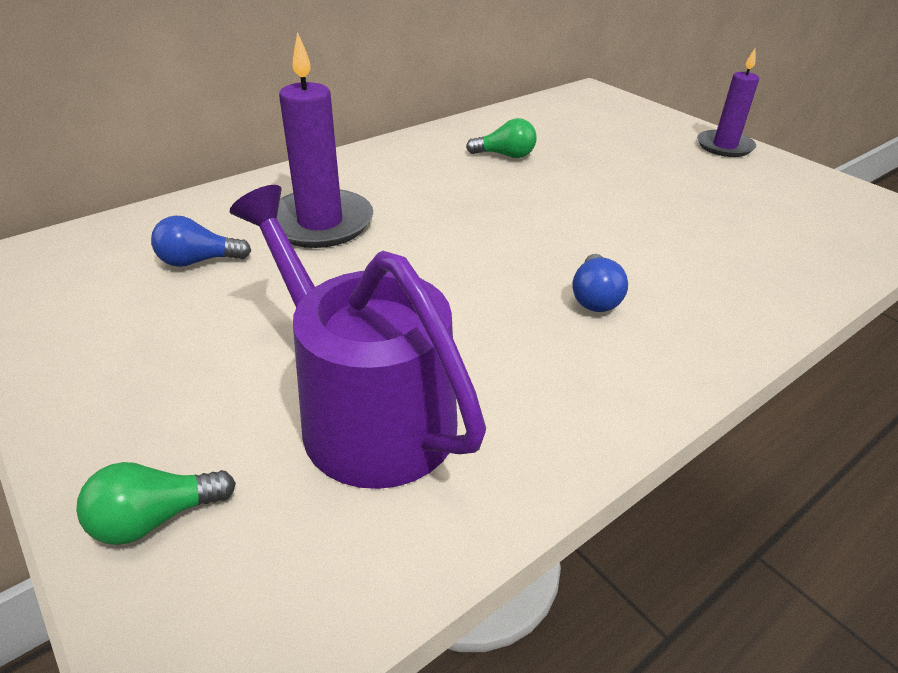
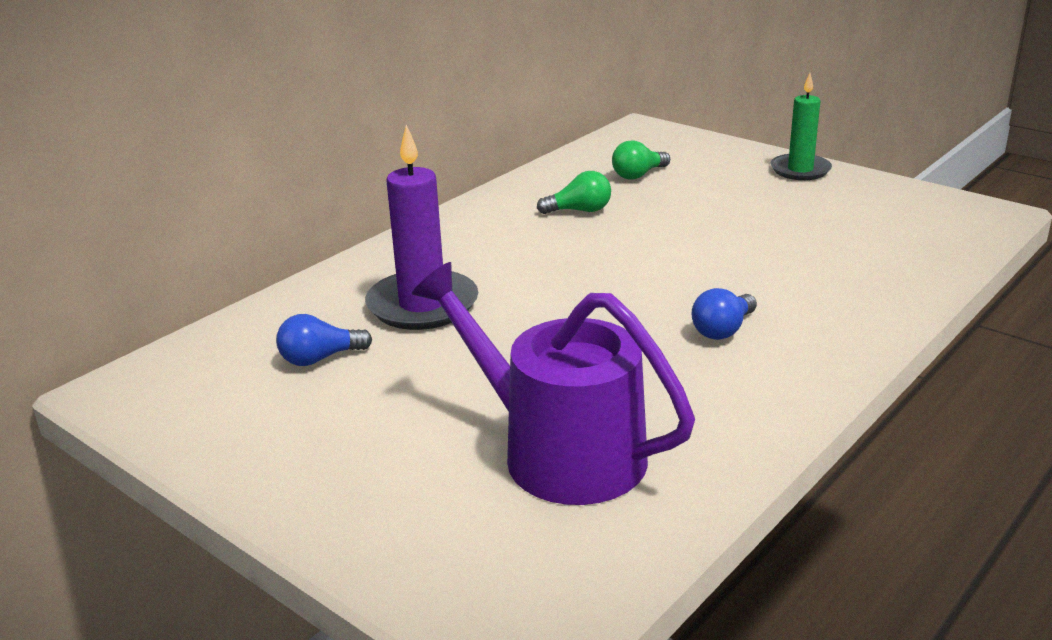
camera: 10 degrees left, 10 degrees down
green light bulb [76,462,236,545] -> green light bulb moved to [612,140,670,179]
blue light bulb [572,254,628,312] -> blue light bulb turned 45 degrees clockwise [692,288,757,340]
purple candle [697,48,759,157] -> green candle [770,73,832,180]

